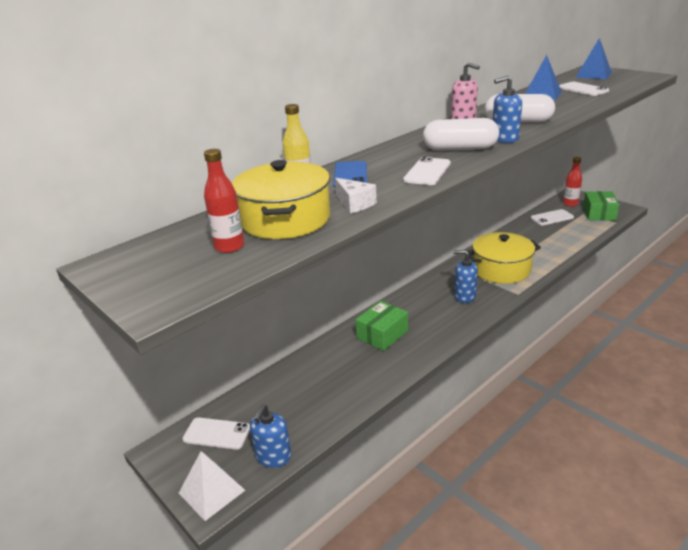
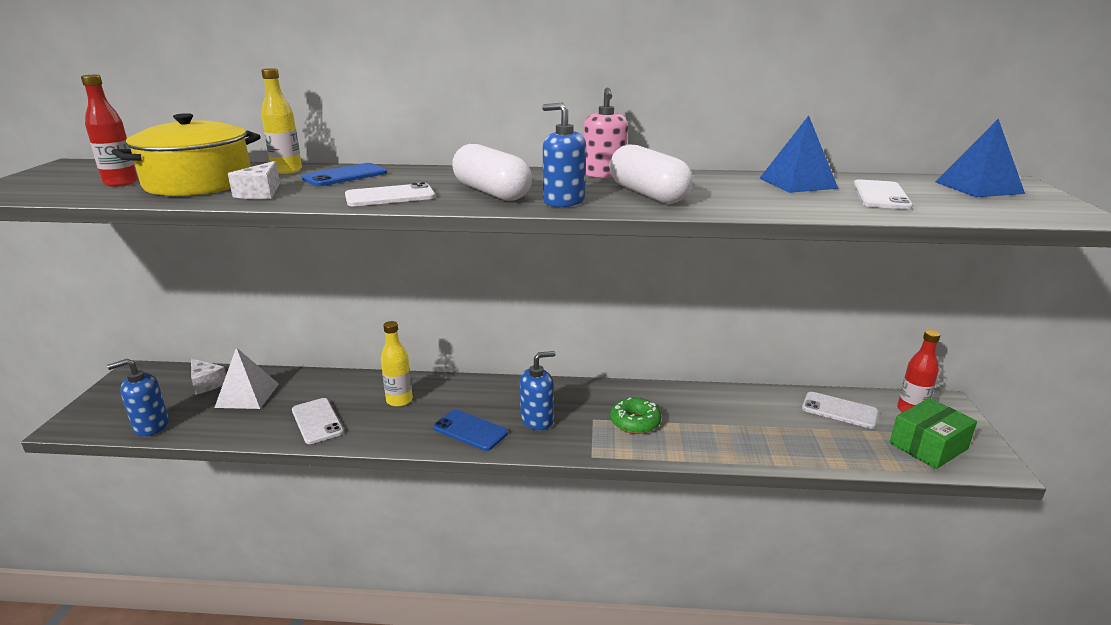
camera: 45 degrees right, 5 degrees down
white pyramid [179,451,245,521] -> white pyramid moved to [214,347,279,409]
white phone [182,417,250,450] -> white phone moved to [292,398,344,444]
green box [355,301,408,351] -> yellow bottle [381,321,413,407]
blue soap dispenser [453,250,478,303] -> blue soap dispenser turned 90 degrees clockwise [520,351,555,430]
yellow pot [468,232,541,284] -> green donut [610,398,661,434]
none -> white cheese [191,358,226,395]
none -> blue phone [433,409,508,451]

